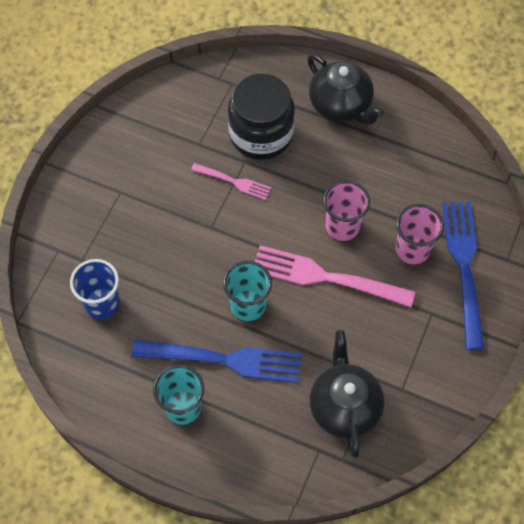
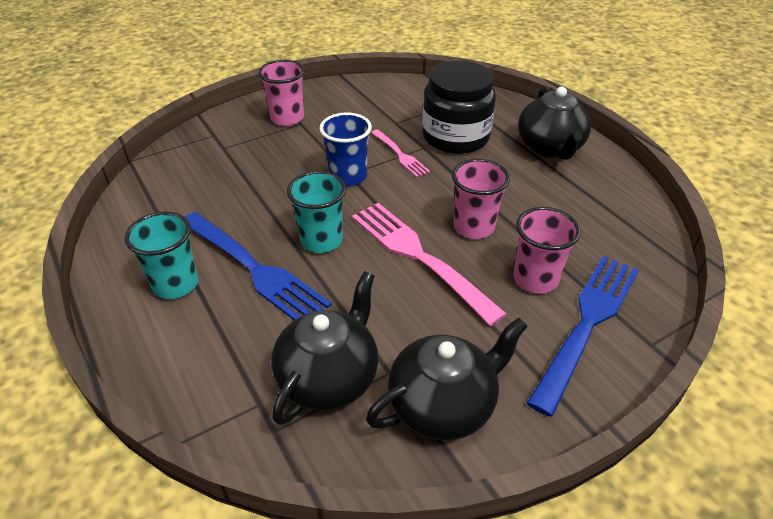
camera: 35 degrees right, 20 degrees down
blue cup [70,259,120,319] -> blue cup moved to [319,113,372,187]
none -> pink cup [258,60,305,126]
none -> black teapot [366,318,528,440]

